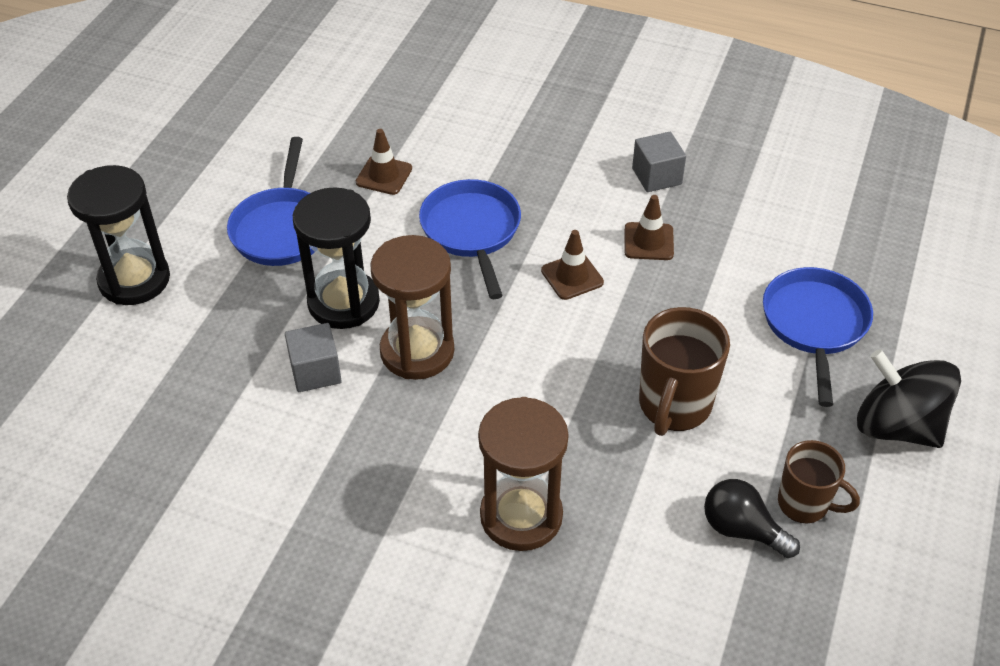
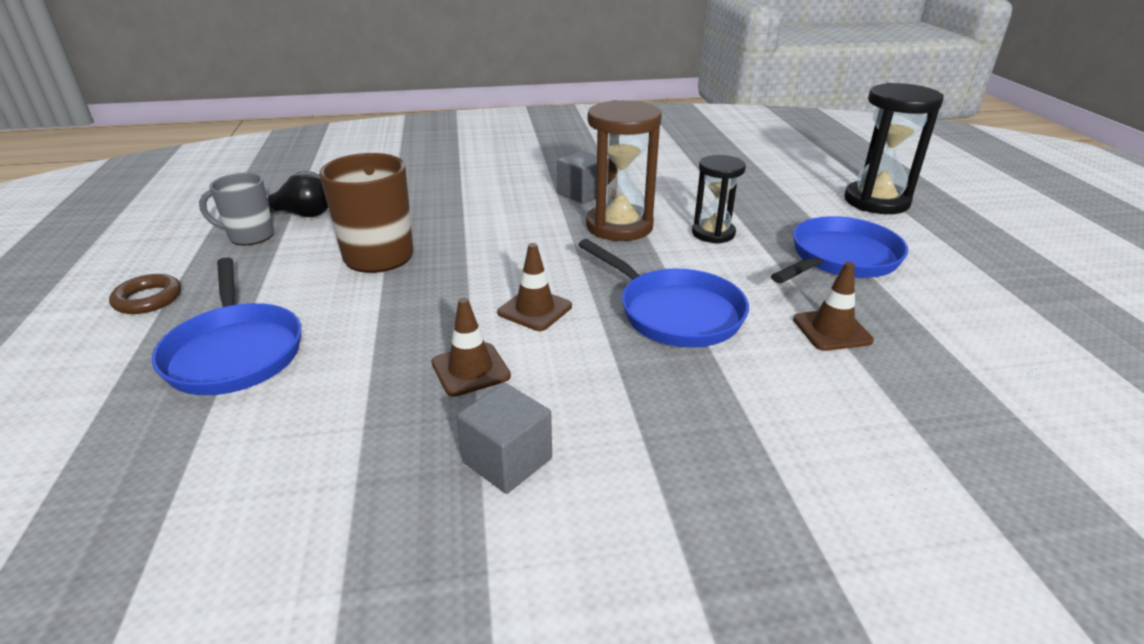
camera: 150 degrees right, 15 degrees down
blue pan [227,137,315,266] -> blue pan turned 75 degrees clockwise [771,216,908,283]
grey cube [285,323,342,392] -> grey cube moved to [557,151,608,204]
black hourglass [293,187,380,329] -> black hourglass [692,155,746,244], size x0.63
brown hourglass [478,397,569,551] -> none
brown mug [778,440,860,523] -> grey mug [199,173,274,246]
black spinning top [857,349,961,448] -> brown ring [109,274,181,314]

